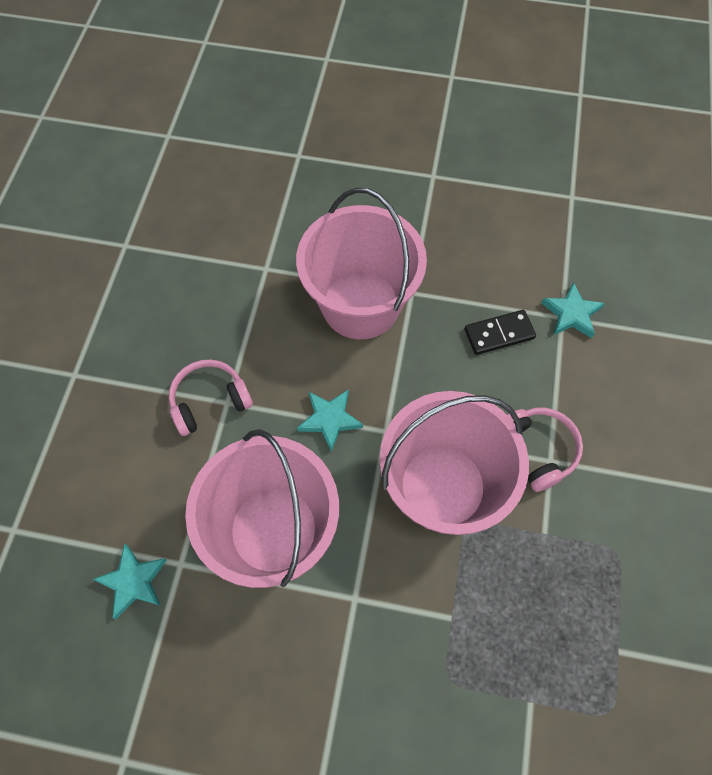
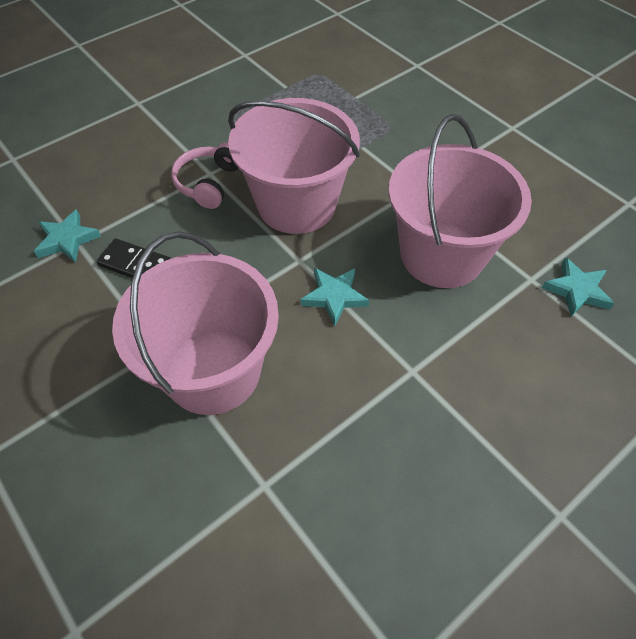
camera: 140 degrees left, 10 degrees down
pink headphones [169,360,253,436] -> none

